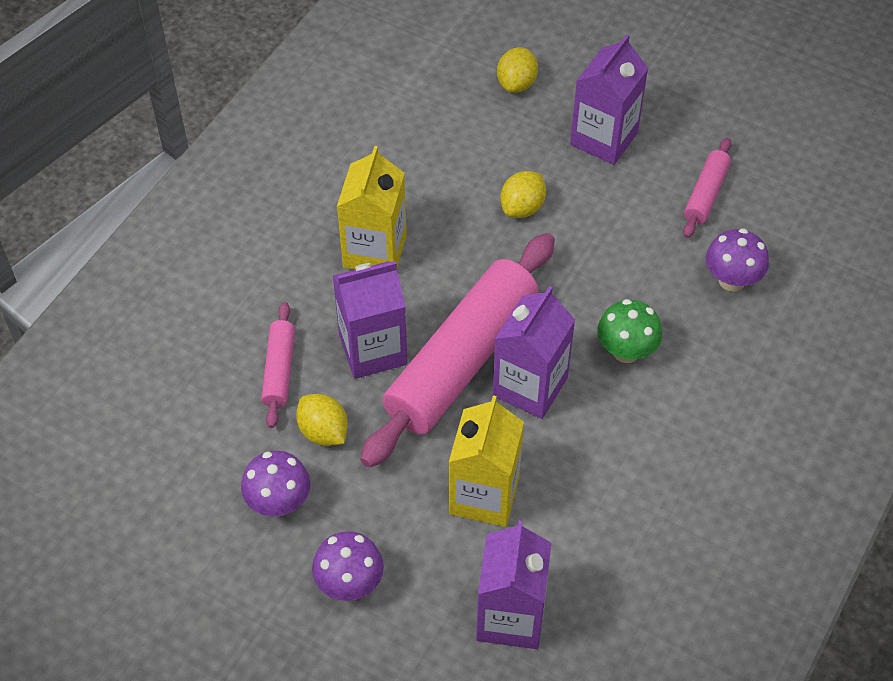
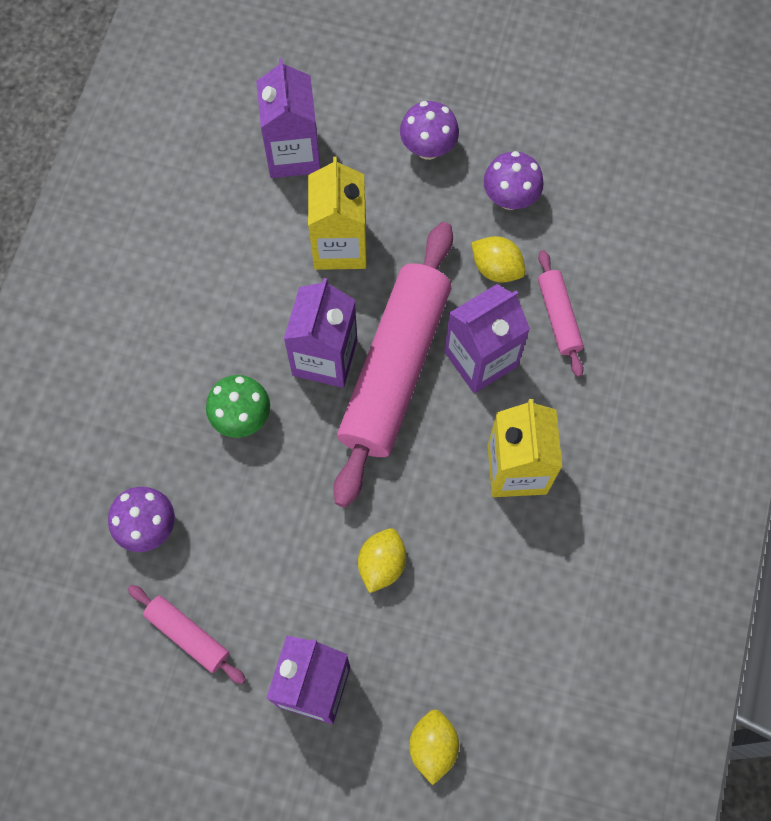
camera: 165 degrees right, 15 degrees up
pink rolling pin [683,138,731,238] -> pink rolling pin turned 60 degrees counterclockwise [128,585,246,684]

